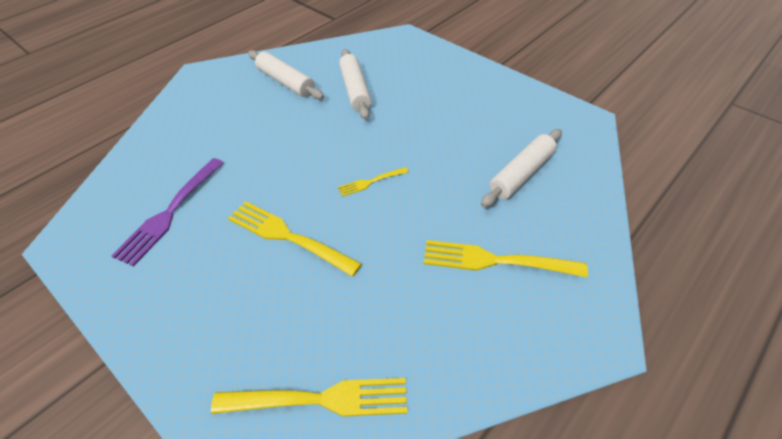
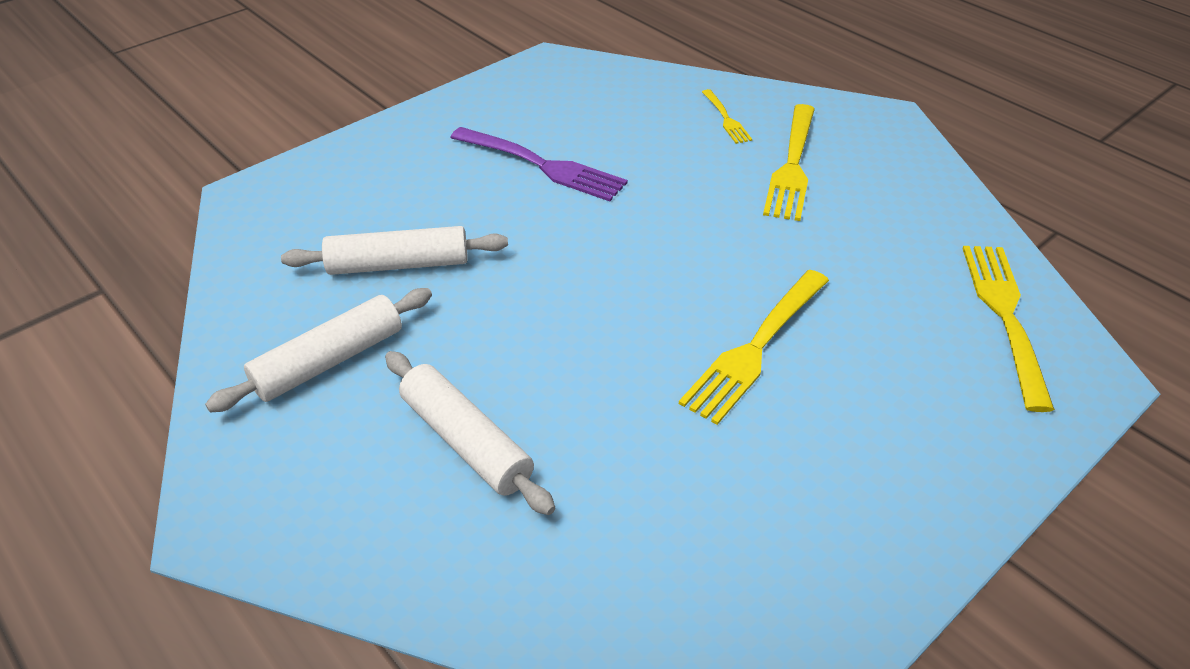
camera: 85 degrees left, 5 degrees down
purple fork [111,158,224,267] -> purple fork moved to [450,127,628,202]
yellow fork [338,167,409,197] -> yellow fork moved to [702,89,752,144]
white rolling pin [481,129,562,208] -> white rolling pin moved to [385,351,555,515]

